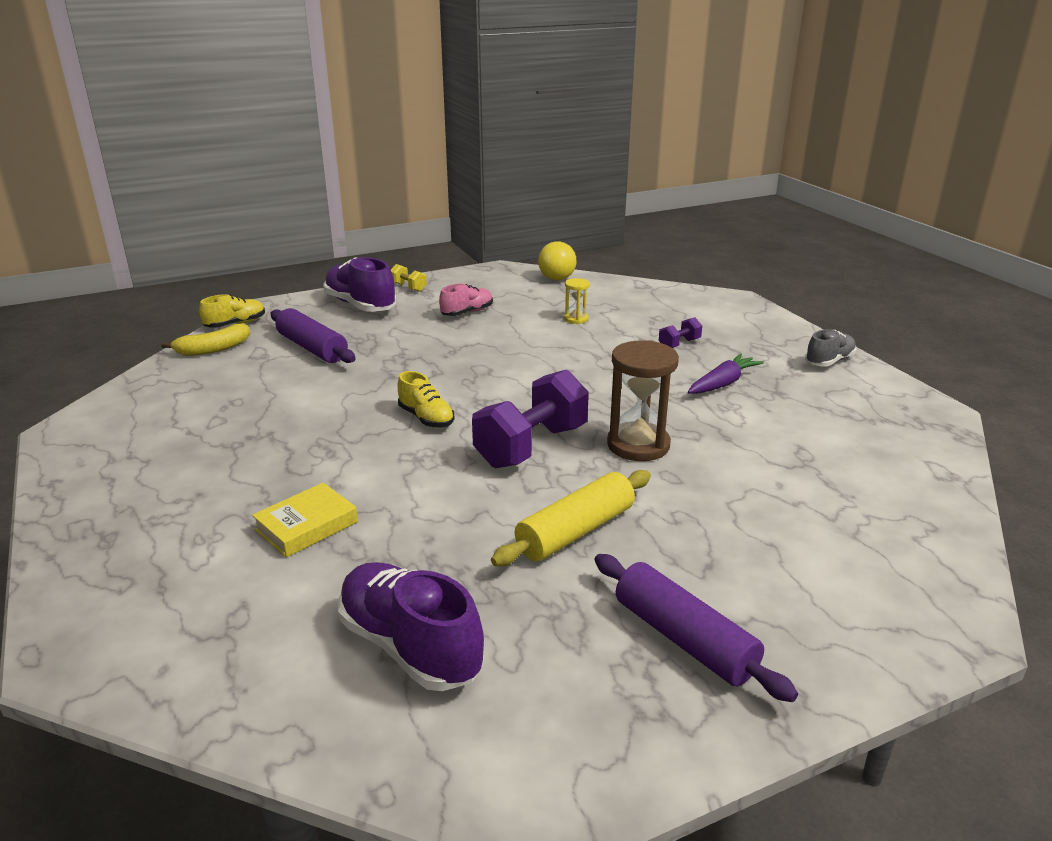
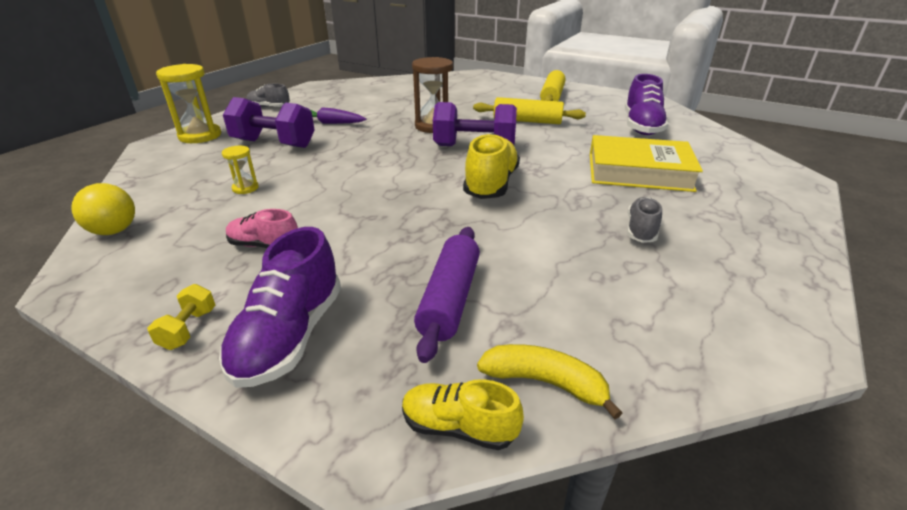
camera: 125 degrees left, 5 degrees up
yellow book [252,483,358,557] -> yellow book [590,135,703,192], size x1.81
yellow shoe [398,371,454,428] -> yellow shoe [463,133,520,199], size x1.68
purple rolling pin [595,554,798,702] -> yellow rolling pin [540,70,565,101]
purple dumbbell [659,317,702,348] -> purple dumbbell [223,97,315,148], size x2.20
none -> yellow hourglass [156,64,221,143]
none -> grey shoe [627,197,662,243]

